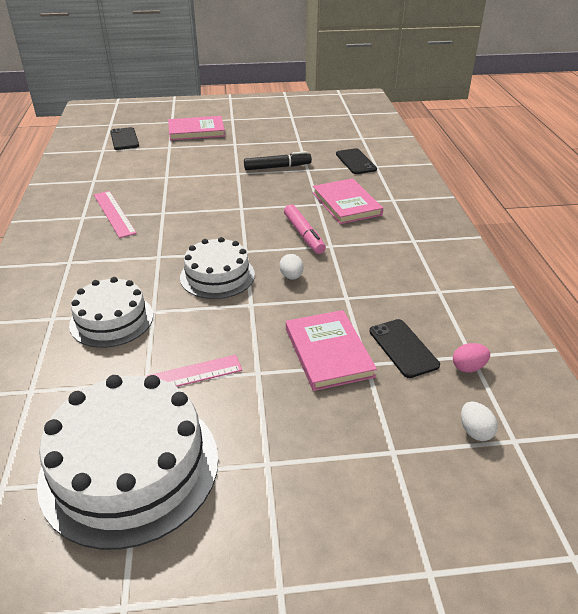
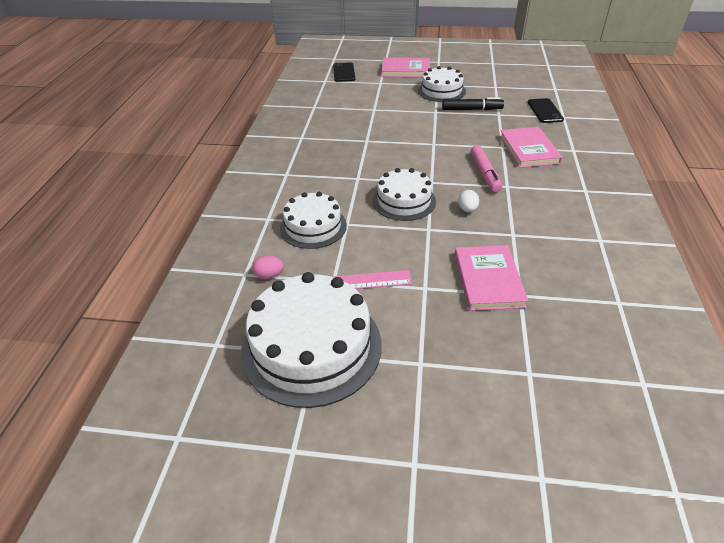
camera: 15 degrees right, 5 degrees up
pink ruler [94,191,137,238] -> none
black phone [369,319,440,378] -> none
pink egg [453,343,490,373] -> pink egg moved to [252,255,284,279]
white egg [461,402,498,441] -> none
none -> white cake [418,66,466,102]

